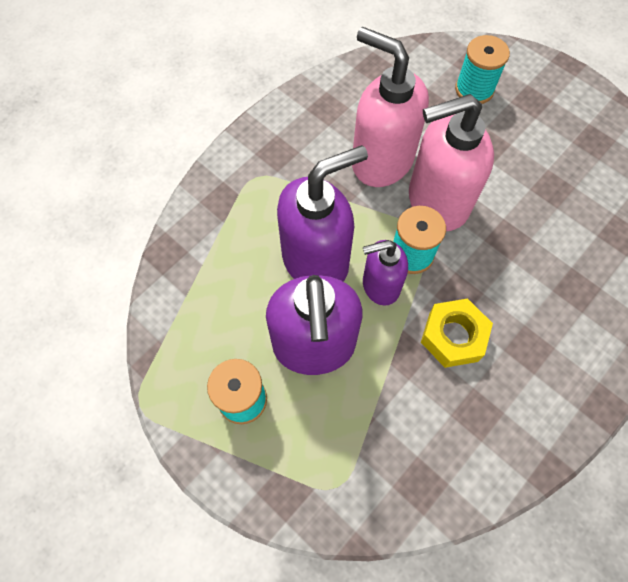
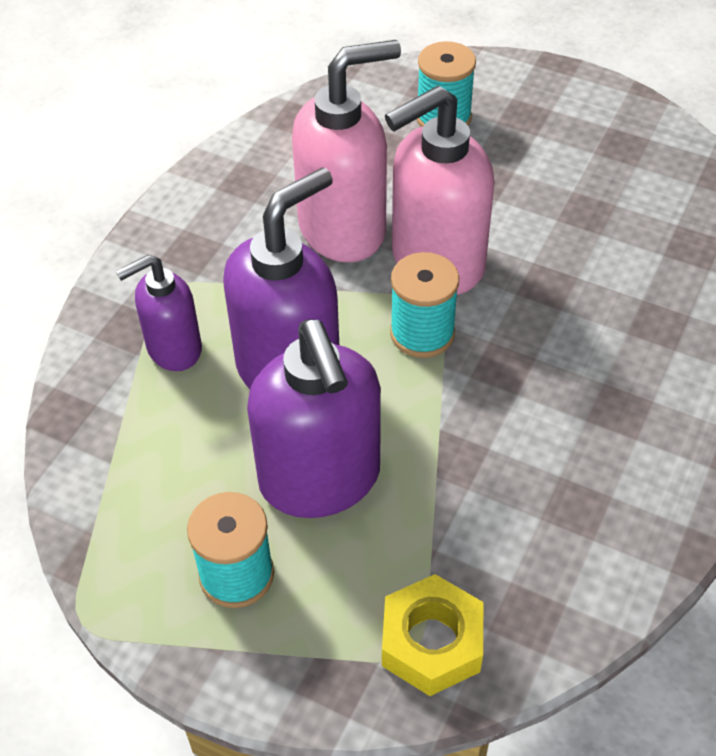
camera: 15 degrees left, 15 degrees down
pink soap dispenser [352,27,429,187] -> pink soap dispenser turned 135 degrees clockwise [292,40,401,262]
purple soap dispenser [363,240,408,305] -> purple soap dispenser moved to [116,255,202,371]
yellow nut [421,298,493,368] -> yellow nut moved to [382,574,483,696]

